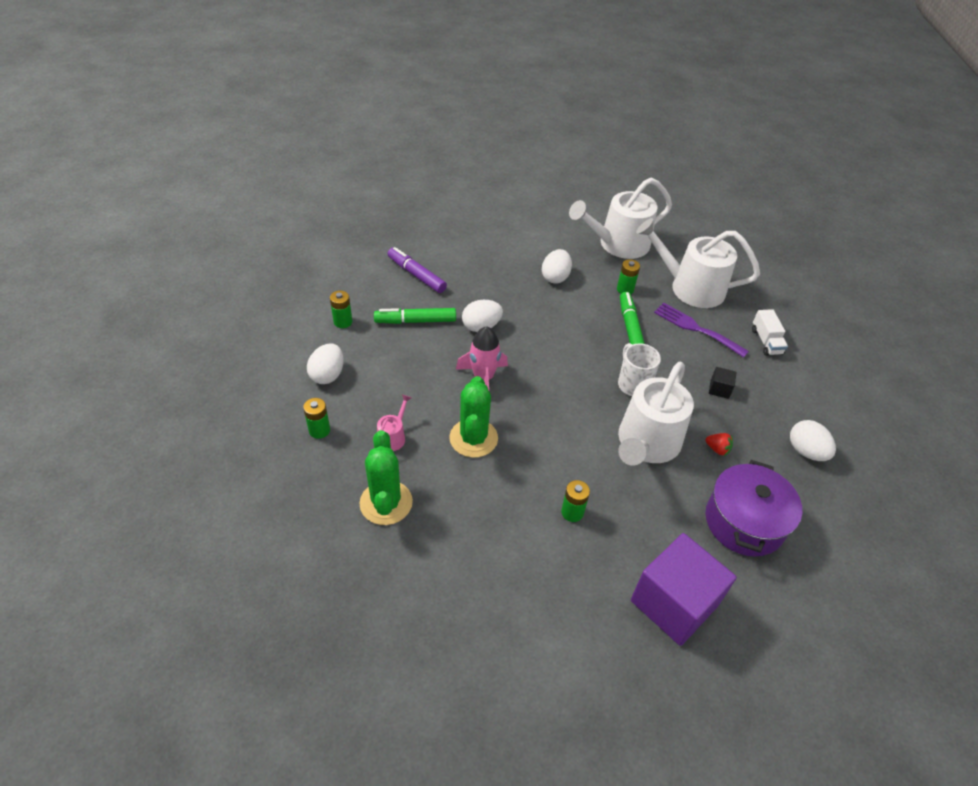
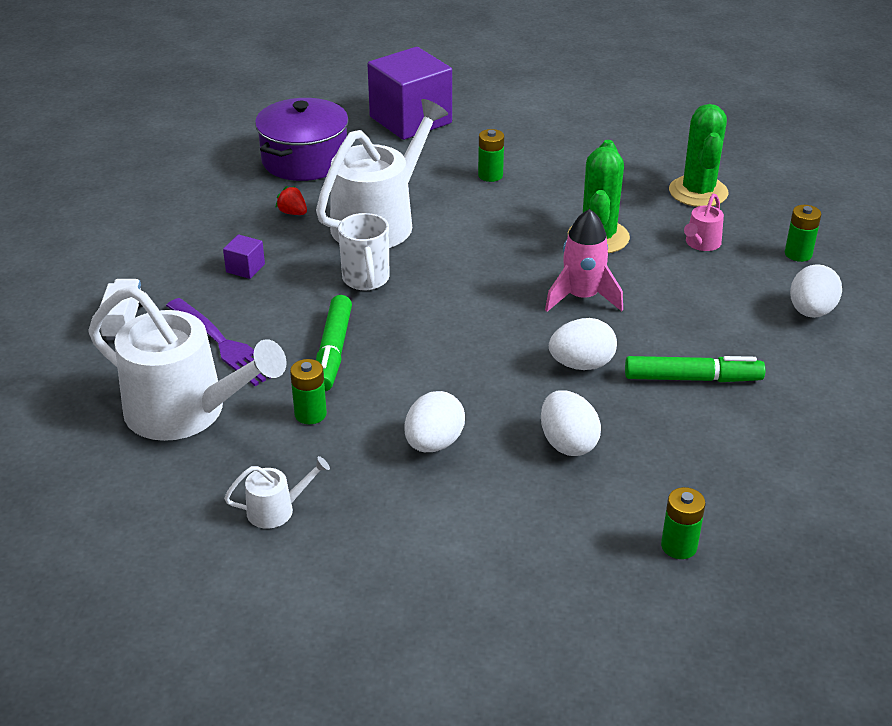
camera: 170 degrees left, 10 degrees down
green battery [330,291,352,328] -> green battery moved to [661,487,706,559]
purple marker [388,247,447,293] -> none
white watering can [569,178,672,259] -> white watering can [224,456,330,529], size x0.43
black cube [709,367,737,399] -> purple cube [223,234,265,279]
white egg [790,420,836,461] -> white egg moved to [541,390,601,456]

